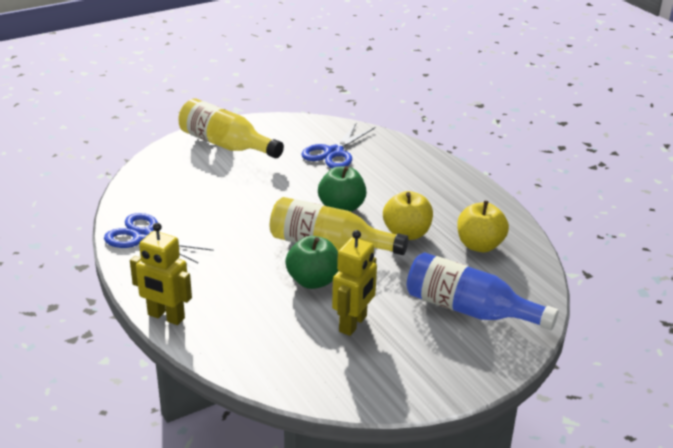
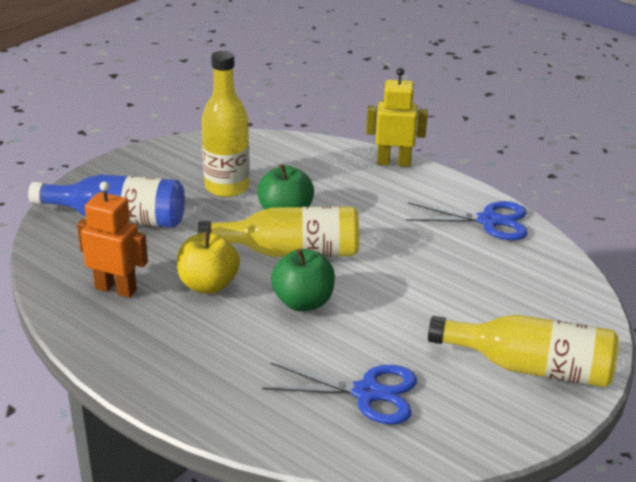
camera: 160 degrees right, 0 degrees up
blue scissors [301,122,376,168] -> blue scissors turned 90 degrees clockwise [262,363,417,424]
yellow robot [332,230,377,336] -> yellow bottle [202,51,250,197]
yellow apple [457,201,509,252] -> orange robot [77,182,148,298]

